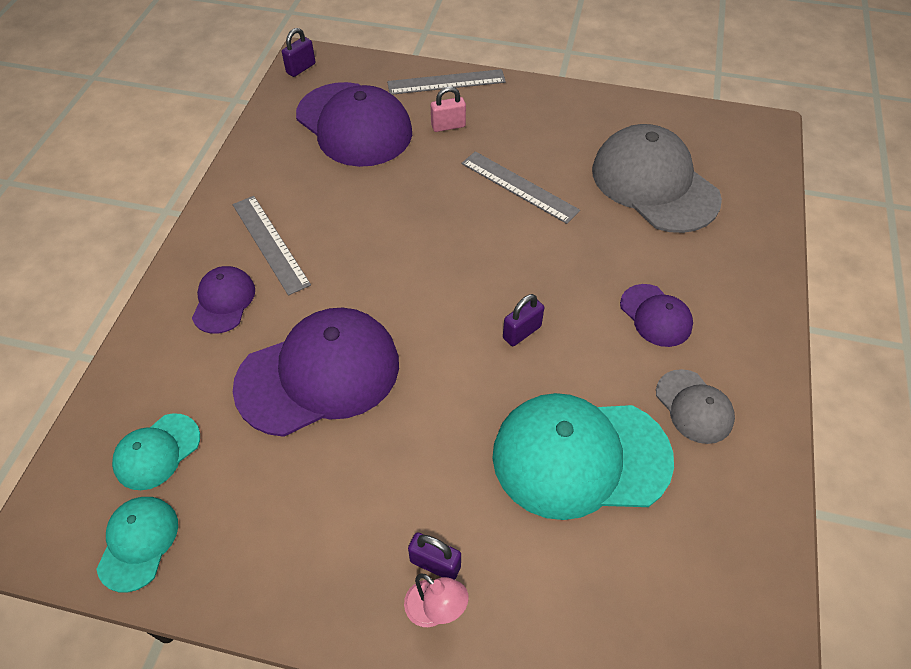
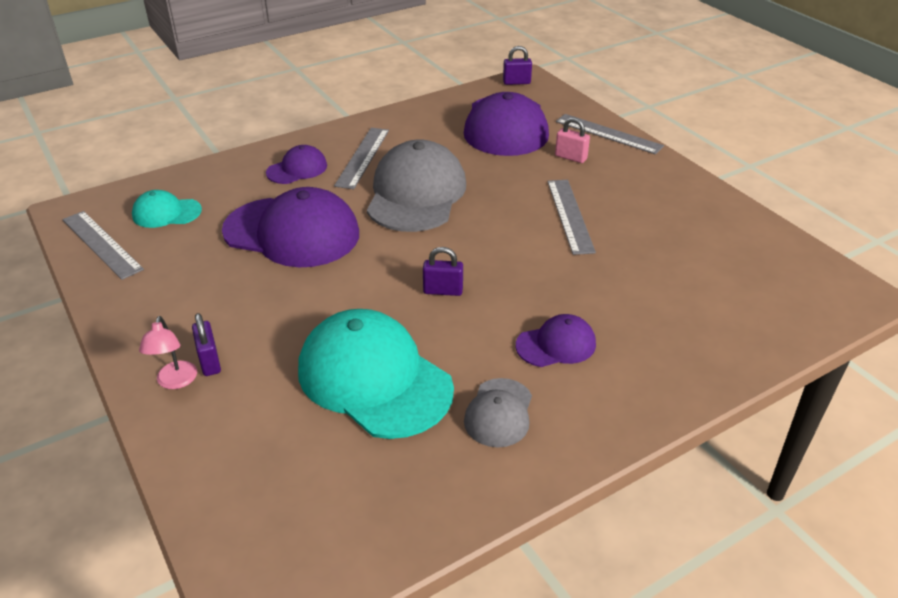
camera: 45 degrees right, 15 degrees down
turquoise cap [96,497,178,592] -> grey ruler [62,211,144,280]
grey cap [592,124,722,233] -> grey cap moved to [367,139,466,232]
purple cap [620,284,693,347] -> purple cap turned 120 degrees counterclockwise [516,314,596,367]

